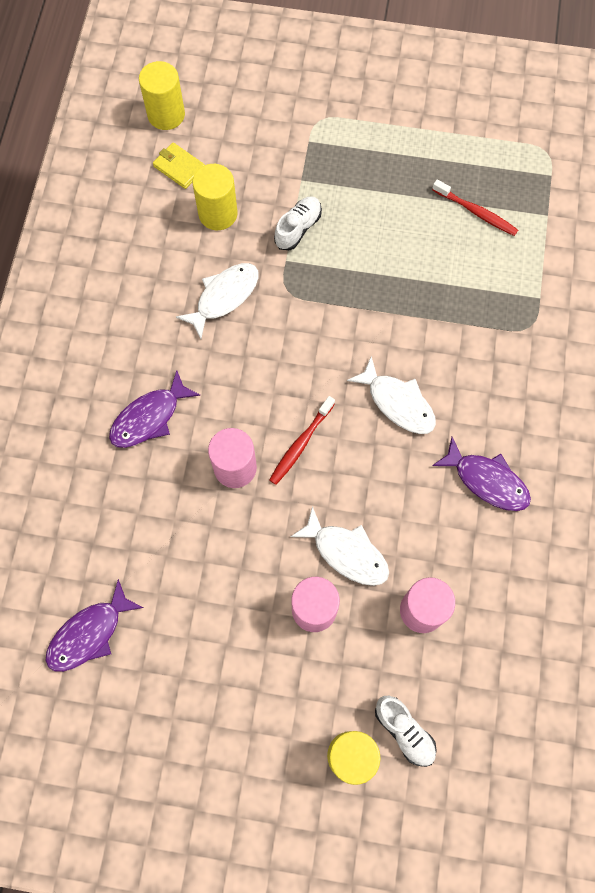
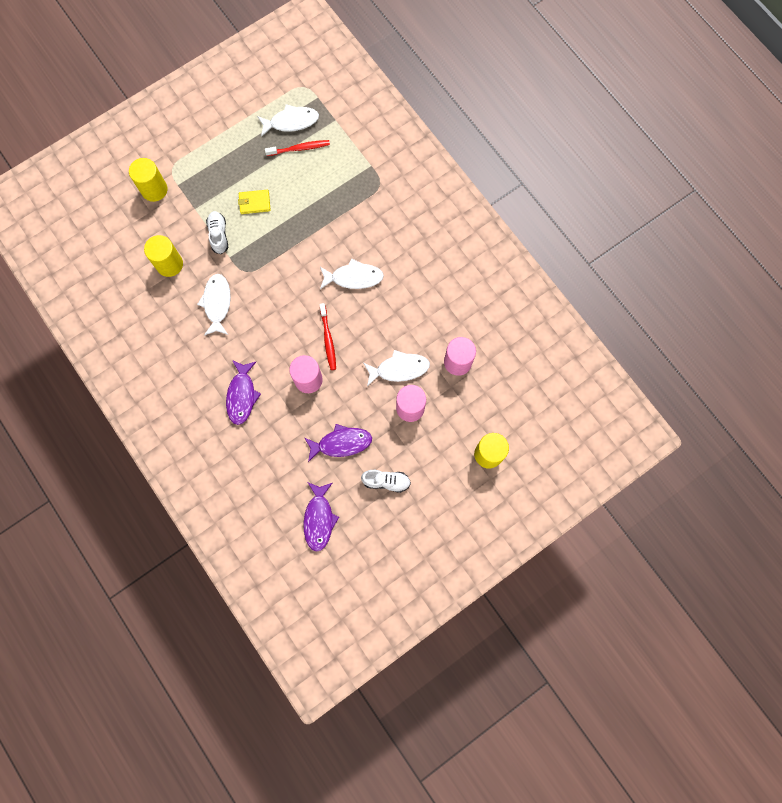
camera: 45 degrees left, 5 degrees up
yellow cylinder [139,61,185,130] -> yellow cylinder moved to [129,158,168,202]
yellow wallet [153,142,205,189] -> yellow wallet moved to [238,190,271,214]
white shoe [375,696,437,767] -> white shoe moved to [361,470,411,493]
purple fish [432,437,531,511] -> purple fish moved to [305,424,372,462]
none -> white fish [257,104,319,137]

